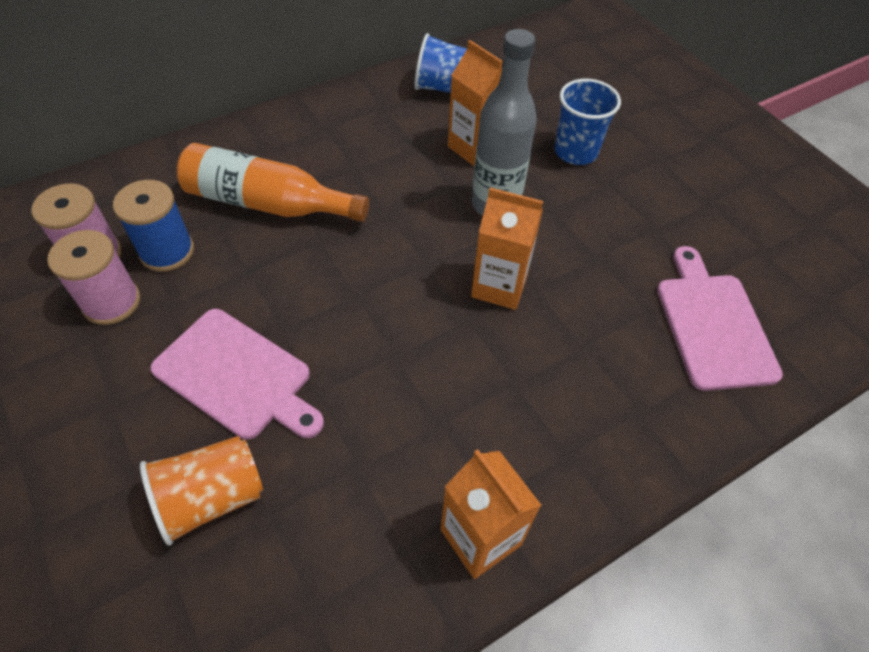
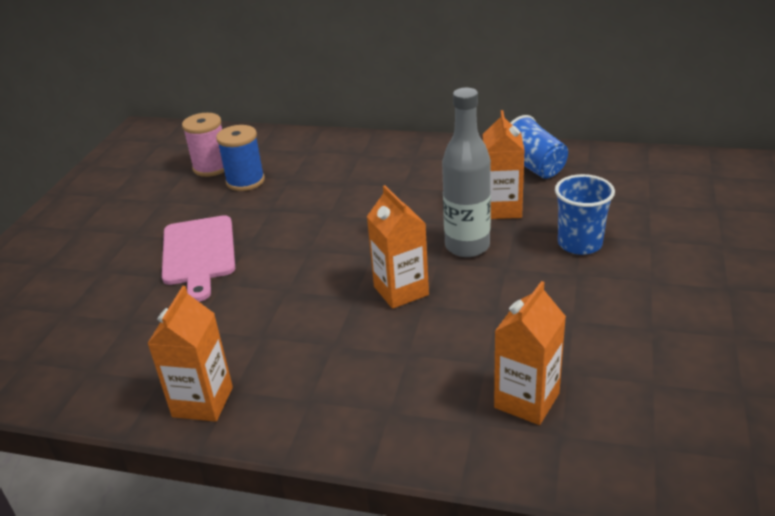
camera: 50 degrees right, 20 degrees down
pink spool [47,230,140,325] -> none
orange cup [140,436,263,546] -> none
orange bottle [176,143,369,222] -> none
pink cutting board [657,246,783,391] -> orange carton [494,281,566,425]

